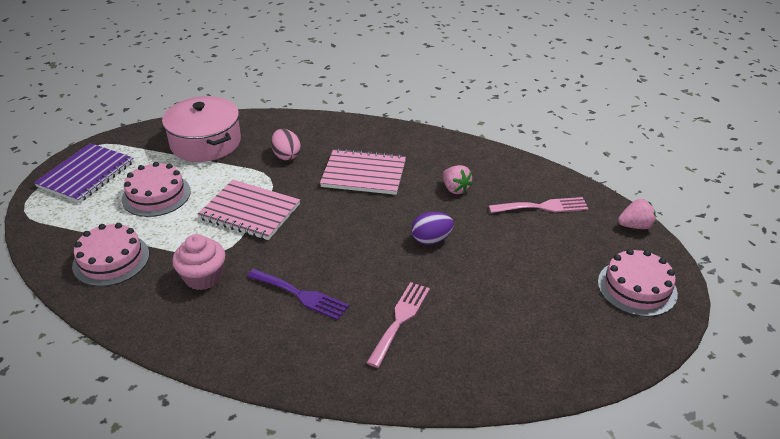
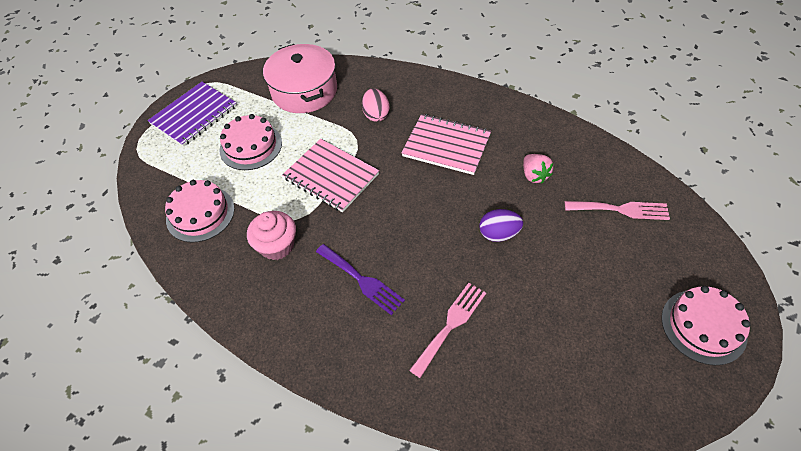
camera: 15 degrees right, 15 degrees up
pink strawberry [618,199,656,229] -> none

